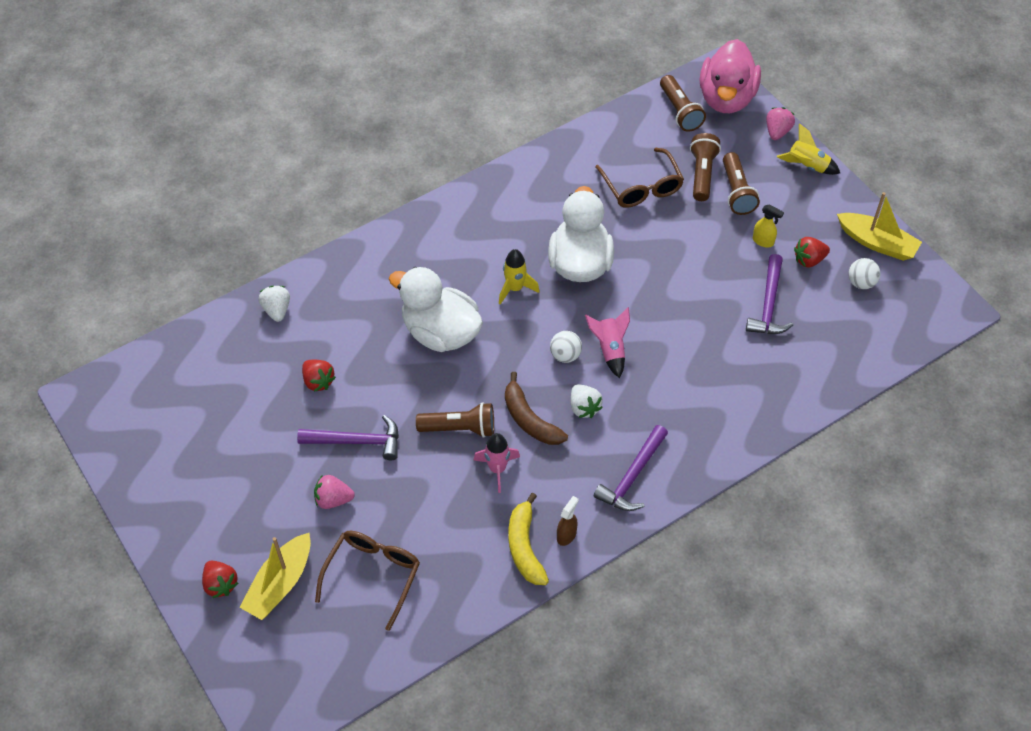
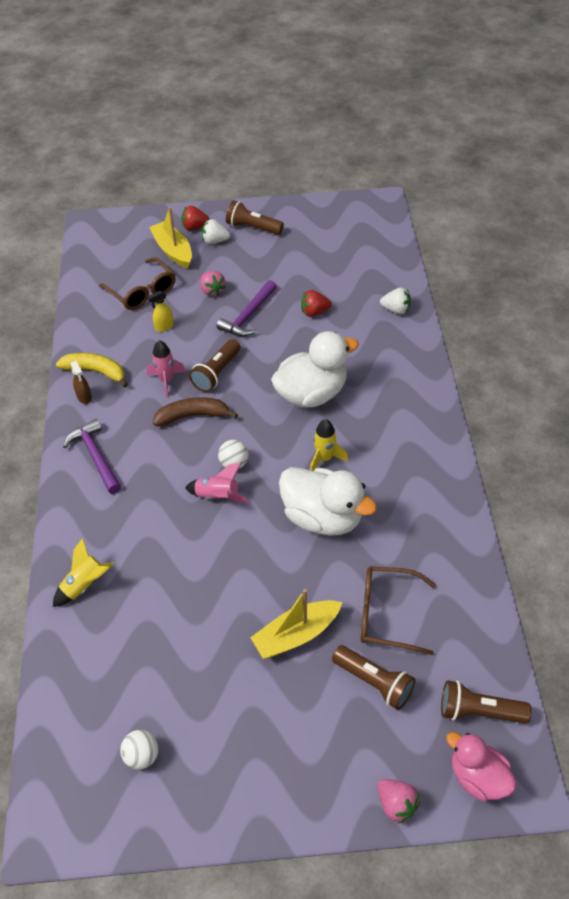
camera: 120 degrees right, 5 degrees down
pink strawberry [314,475,355,509] -> pink strawberry turned 120 degrees clockwise [200,271,226,296]
white strawberry [571,384,603,418] -> white strawberry moved to [202,219,230,244]
pink duck [700,39,761,113] -> pink duck [446,732,517,801], size x0.63
brown flashlight [723,152,760,215] -> brown flashlight moved to [226,200,284,235]
purple hammer [746,254,793,334] -> none
yellow spray bottle [753,204,784,247] -> yellow spray bottle moved to [147,291,174,332]
yellow rocket [777,123,840,175] -> yellow rocket moved to [53,538,114,607]
red strawberry [794,237,830,268] -> none
yellow boat [837,192,922,261] -> yellow boat moved to [250,589,342,659]

